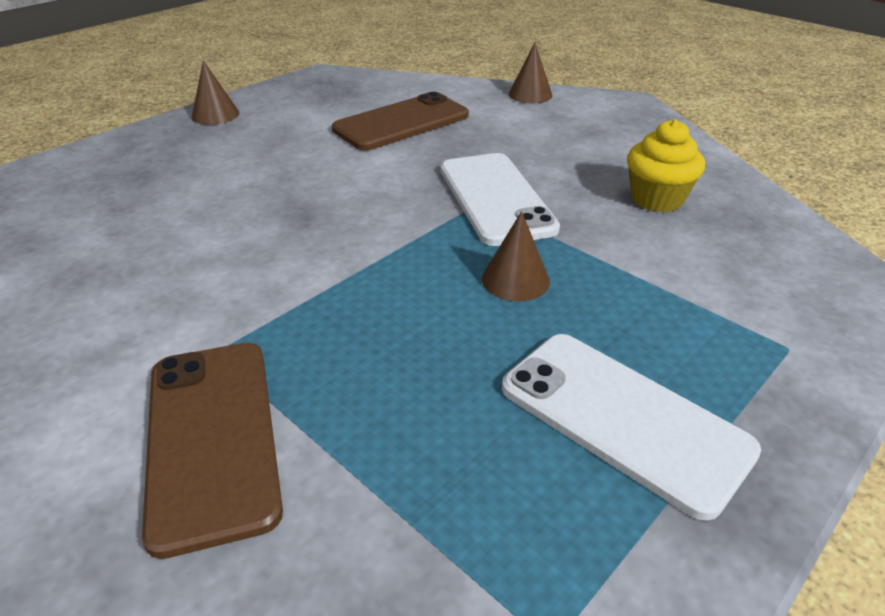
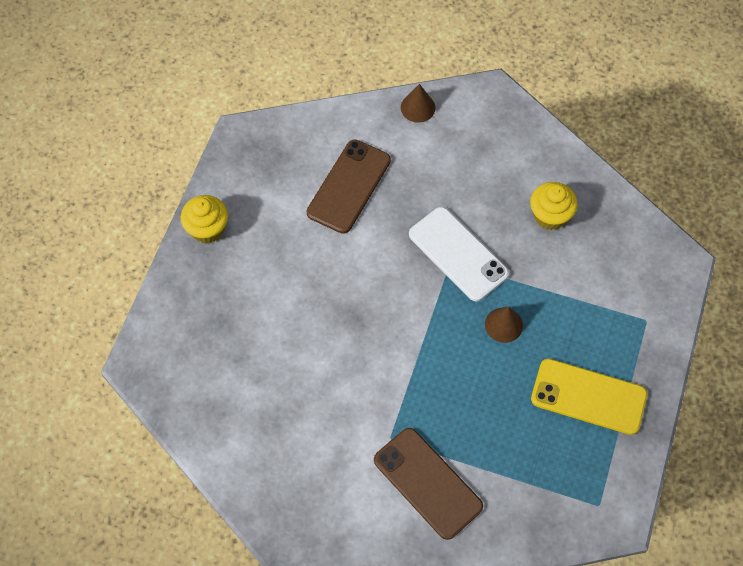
camera: 25 degrees left, 25 degrees up
brown cone [192,60,239,125] -> yellow cupcake [181,195,228,244]
white phone [502,334,761,521] -> yellow phone [531,359,647,435]

